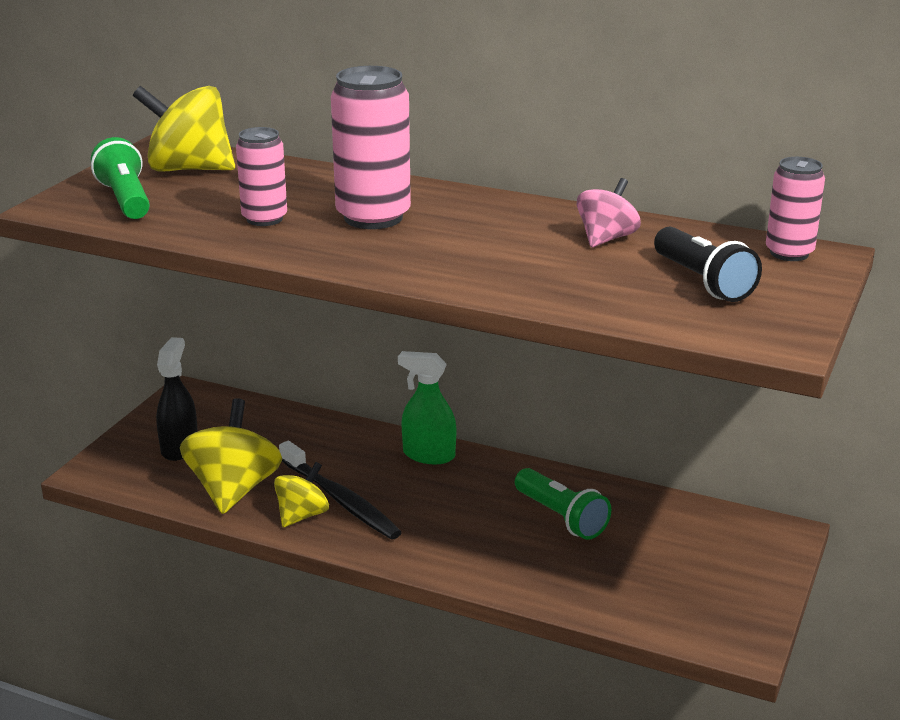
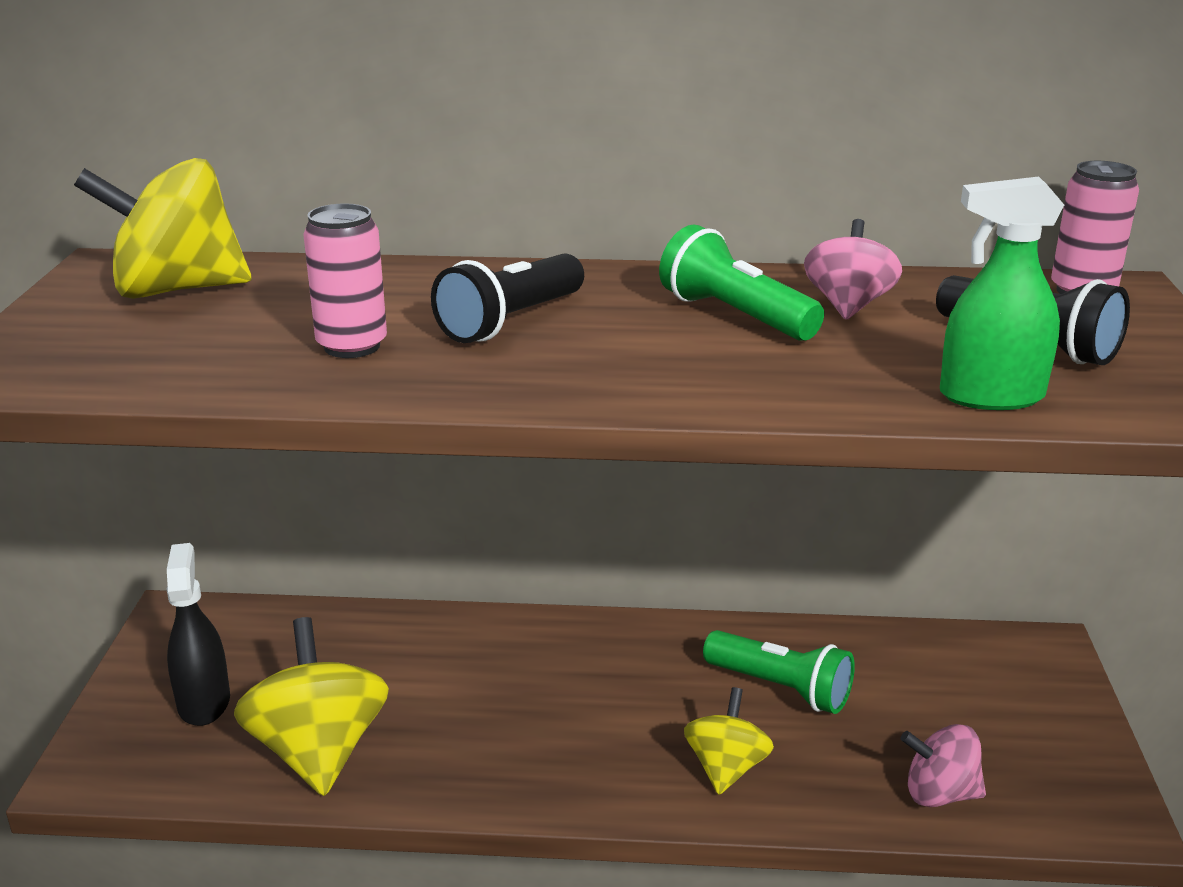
camera: 20 degrees left, 0 degrees up
green flashlight [91,137,150,219] -> green flashlight moved to [659,225,824,341]
yellow spinning top [274,462,329,527] -> yellow spinning top moved to [684,687,774,795]
black toothbrush [279,441,402,539] -> none
pink can [331,66,411,229] -> black flashlight [431,253,584,343]
green spray bottle [398,351,456,464] -> green spray bottle moved to [940,177,1064,410]
none -> pink spinning top [901,724,986,807]

